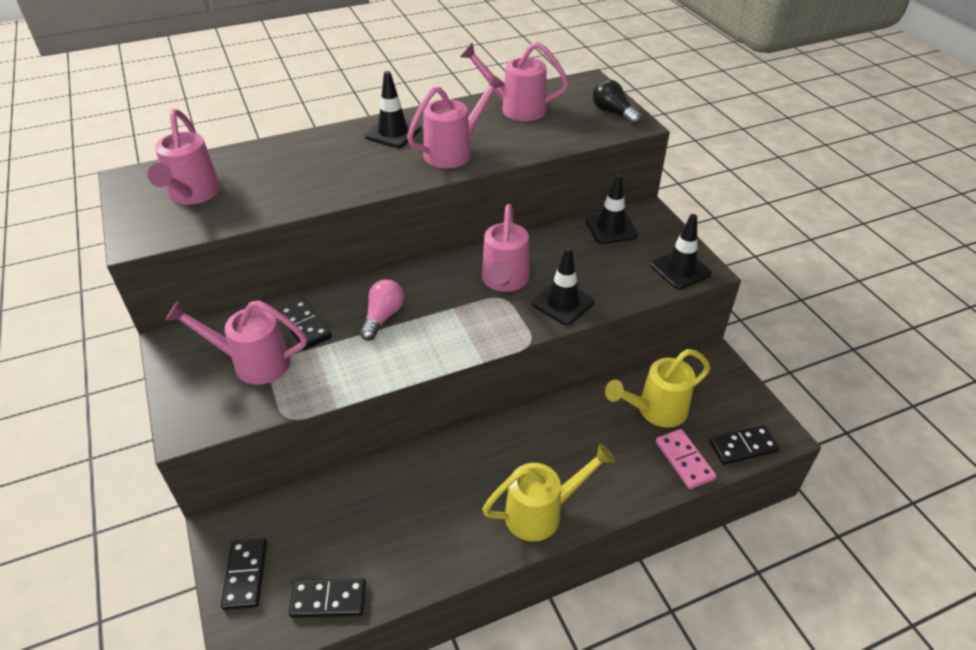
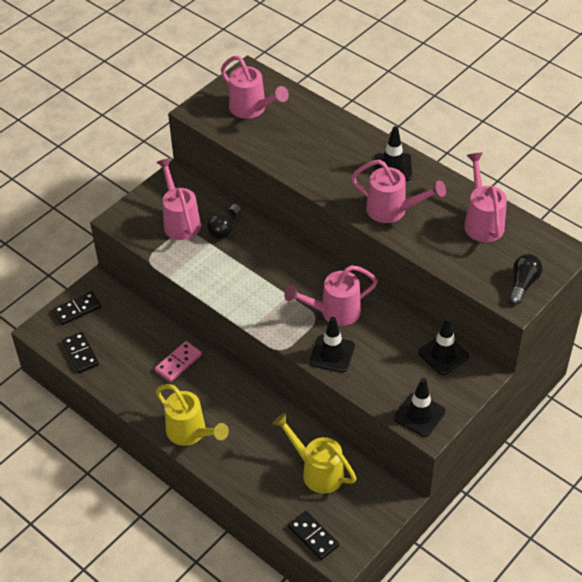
camera: 65 degrees right, 5 degrees up
pink watering can [148,109,221,205] -> pink watering can turned 105 degrees counterclockwise [221,56,289,119]
black domino [277,299,332,350] -> black light bulb [207,204,241,239]
pink light bulb [360,280,404,341] -> none
pink domino [656,429,716,489] -> pink domino moved to [155,341,202,382]

